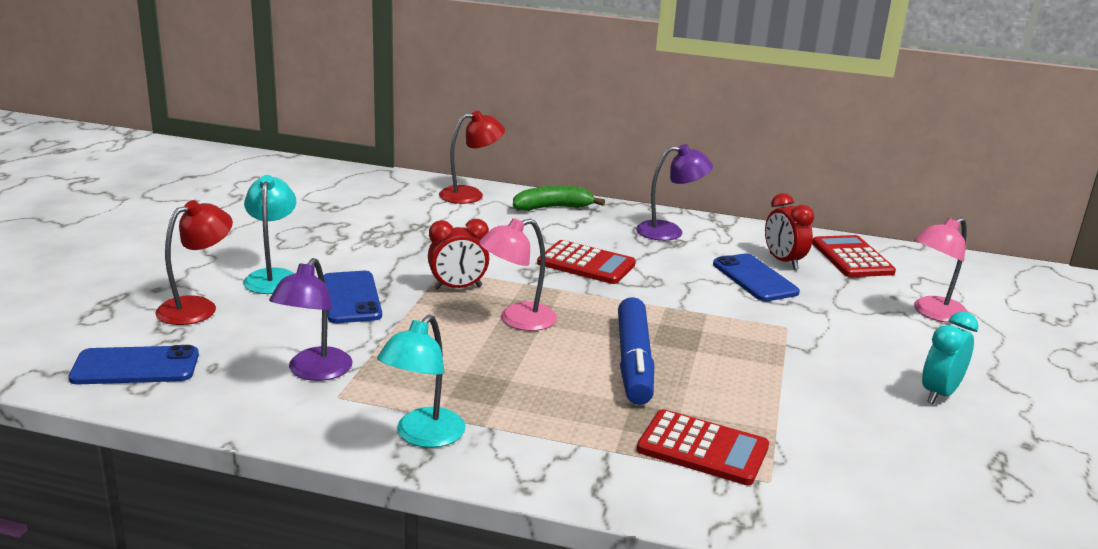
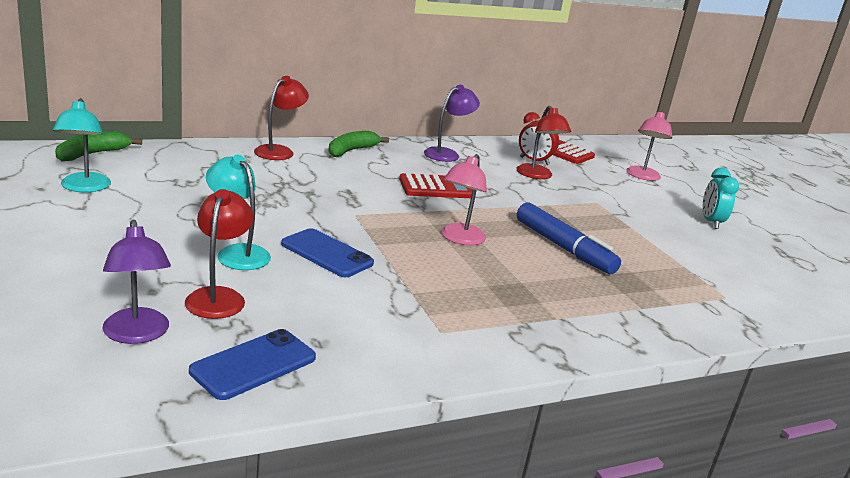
camera: 40 degrees left, 0 degrees up
purple lamp [269,258,352,381] -> purple lamp moved to [102,220,171,344]
turquoise lamp [377,315,466,448] -> turquoise lamp moved to [53,98,111,192]
red clock [428,219,489,290] -> none
red calculator [637,409,769,485] -> none
blue phone [713,253,800,301] -> red lamp [517,106,571,179]
none -> green banana [55,131,142,161]

